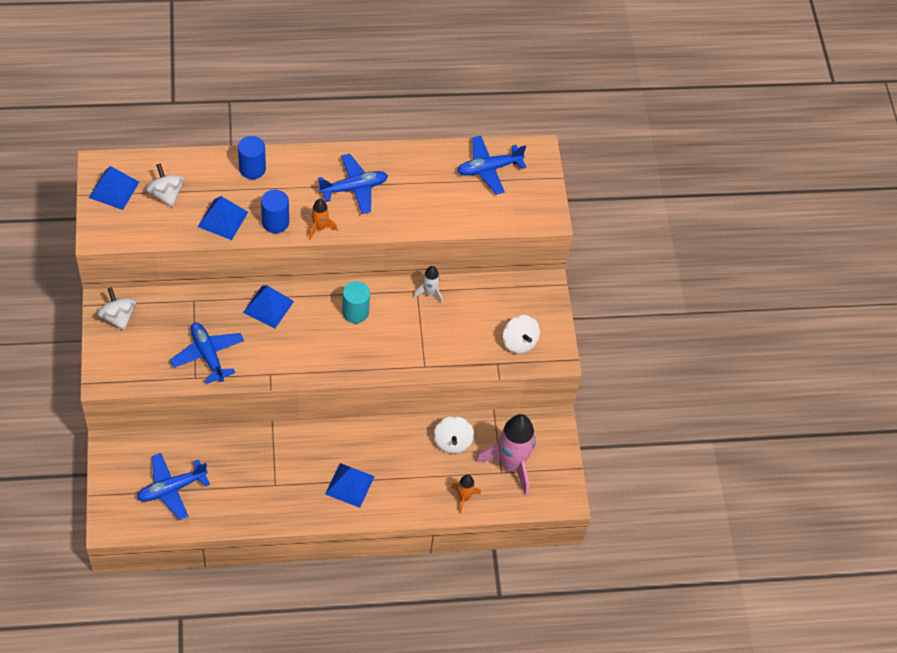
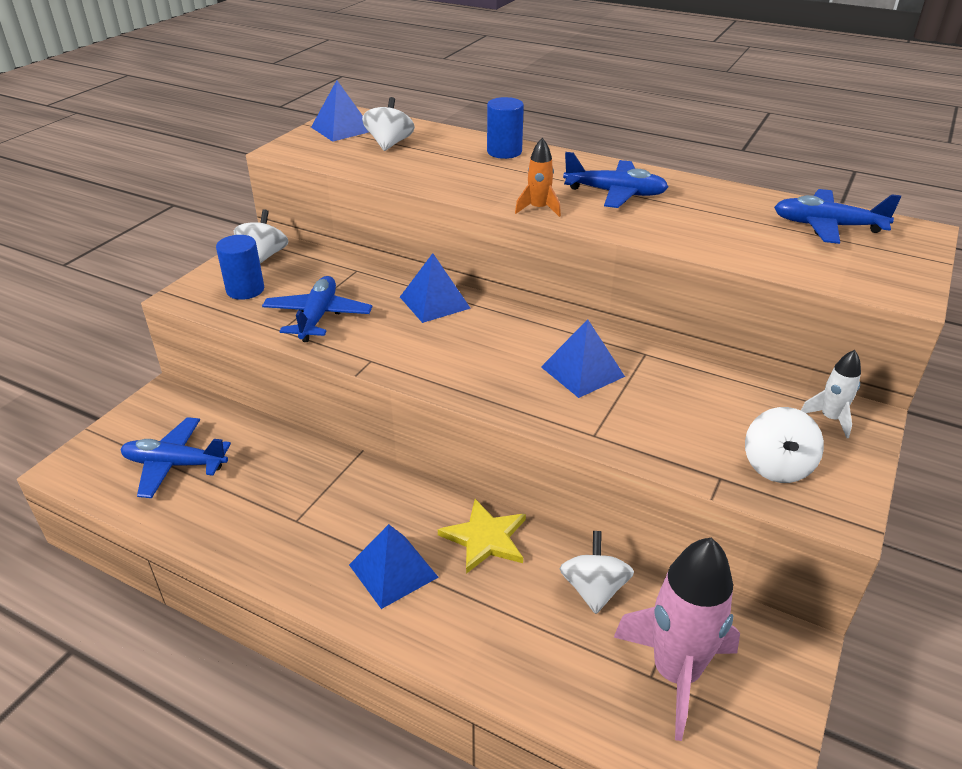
camera: 40 degrees right, 20 degrees down
blue pyramid [198,196,248,240] -> blue pyramid moved to [541,319,625,398]
blue cylinder [261,190,289,233] -> blue cylinder moved to [216,235,264,300]
turquoise cylinder [342,281,370,323] -> none
white rocket [413,266,443,304] -> white rocket moved to [801,350,861,438]
white spinning top [434,416,474,454] -> white spinning top turned 150 degrees clockwise [559,531,634,614]
orange rocket [451,474,481,514] -> none
none -> yellow star [438,499,526,574]

